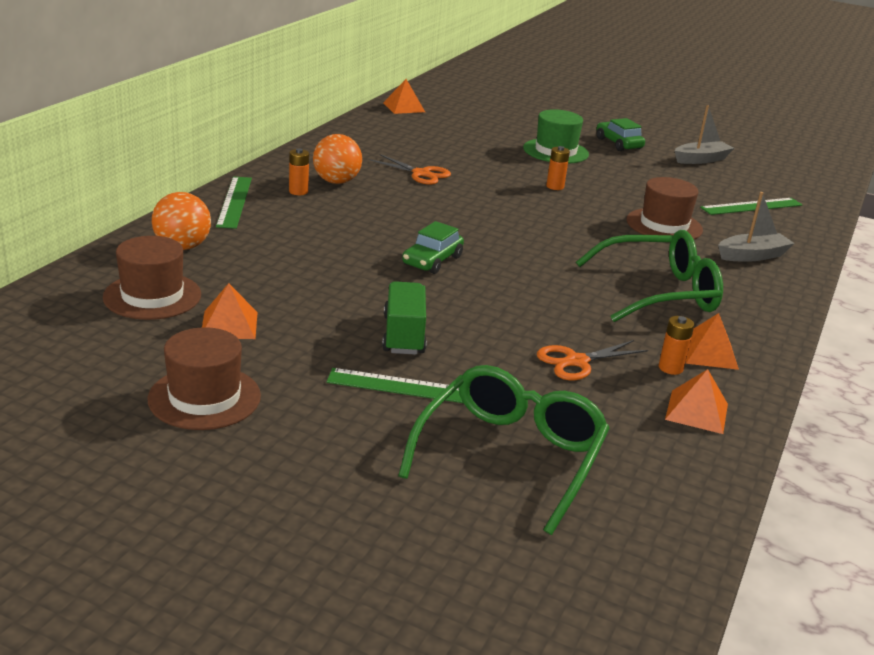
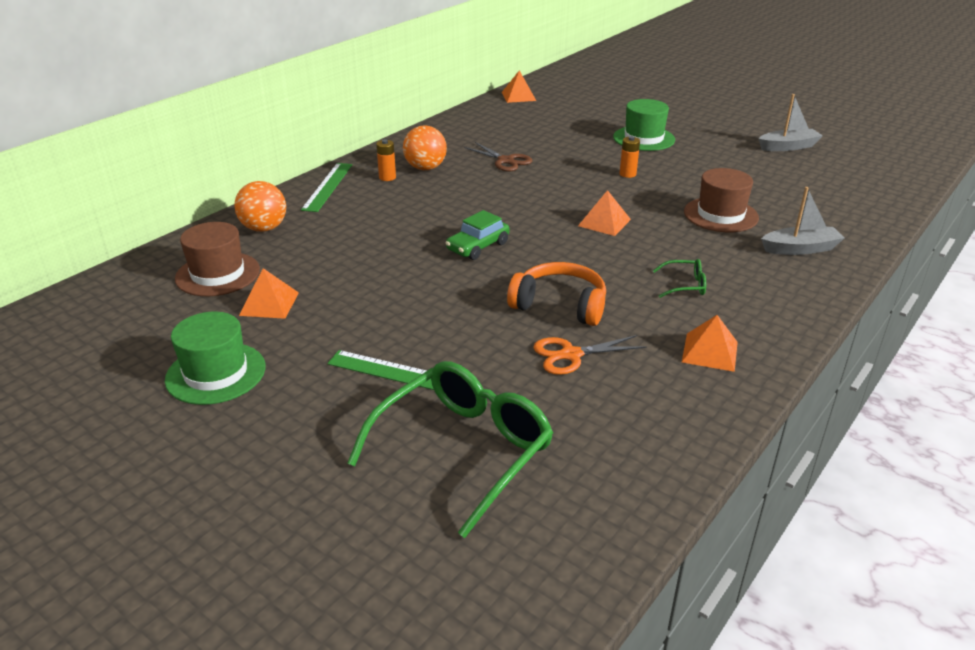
camera: 15 degrees right, 5 degrees up
brown hat [148,327,261,430] -> green hat [165,312,266,405]
orange scissors [370,154,451,185] -> brown scissors [464,142,532,171]
green truck [382,281,427,355] -> none
green glasses [576,230,723,322] -> green glasses [653,259,706,298], size x0.43
green car [597,118,645,151] -> none
orange battery [659,316,694,375] -> none
orange pyramid [665,369,728,434] -> orange pyramid moved to [578,190,631,236]
green ruler [700,198,803,215] -> none
none -> orange headphones [507,262,606,326]

